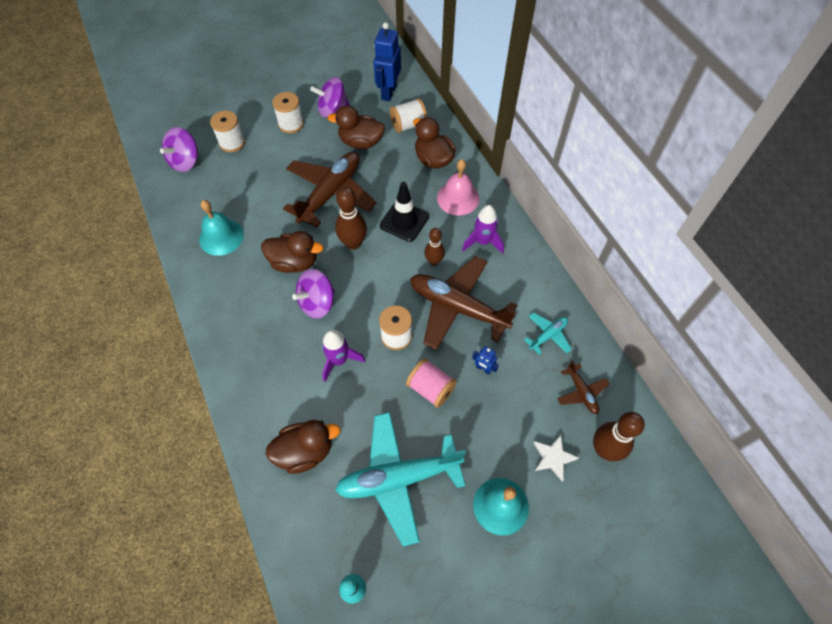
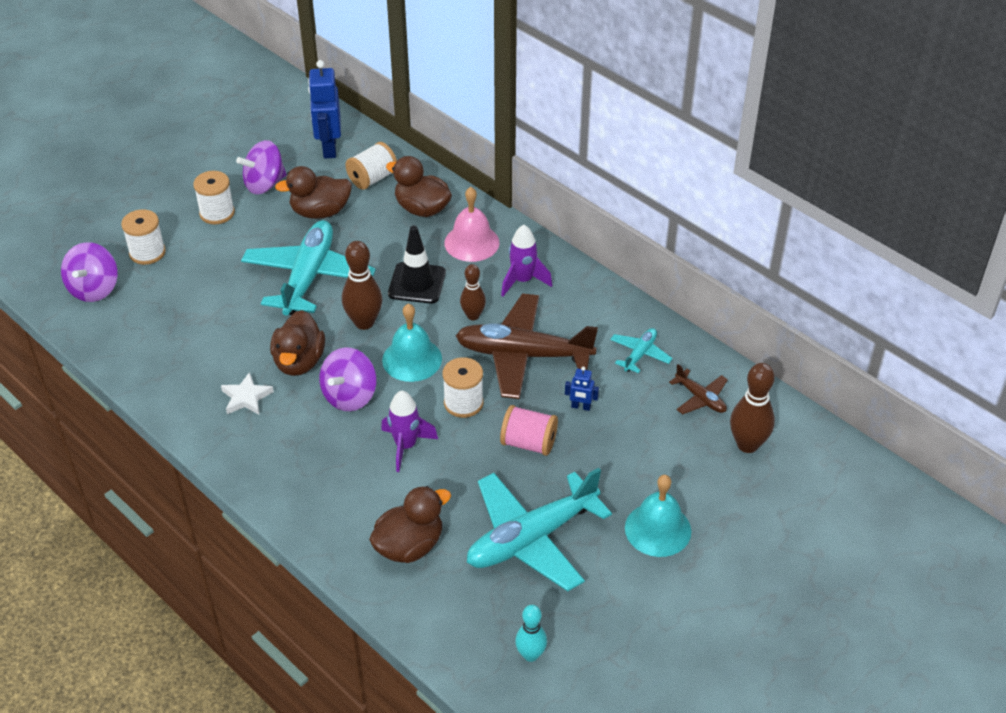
camera: 20 degrees left, 15 degrees down
turquoise bell [199,200,244,256] -> turquoise bell moved to [382,304,442,382]
brown duck [261,231,323,273] -> brown duck turned 105 degrees clockwise [270,310,325,376]
brown plane [283,152,376,227] -> turquoise plane [241,220,376,315]
white star [534,435,579,481] -> white star moved to [221,372,274,415]

